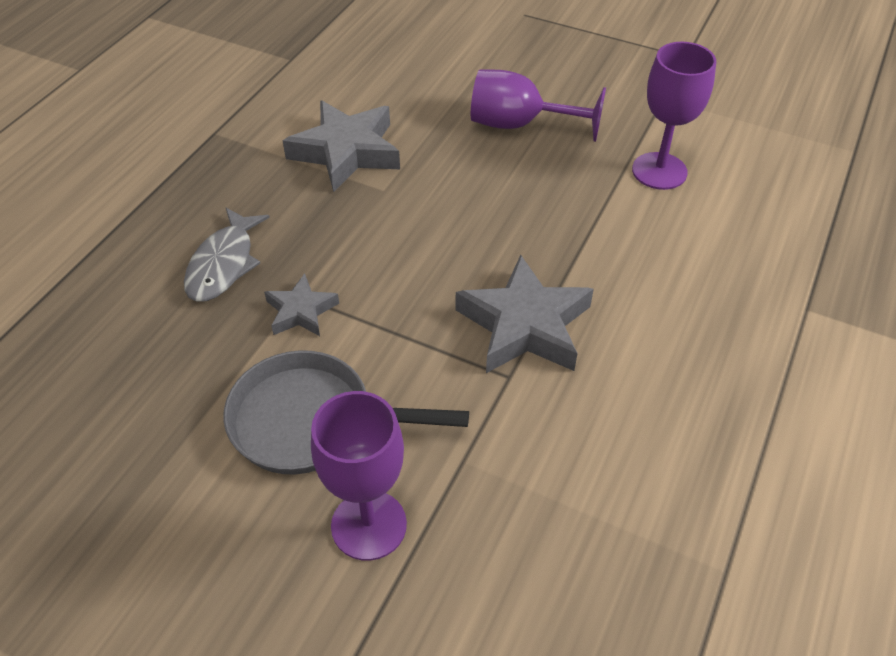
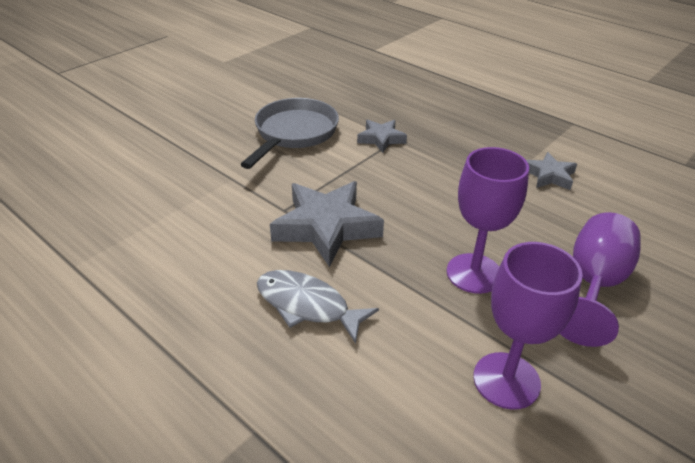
camera: 105 degrees right, 10 degrees down
grey fish [184,208,270,302] -> grey fish moved to [257,270,379,344]
grey star [283,101,400,192] -> grey star [526,152,577,190], size x0.54
purple goblet [311,391,407,561] -> purple goblet moved to [447,147,529,294]

